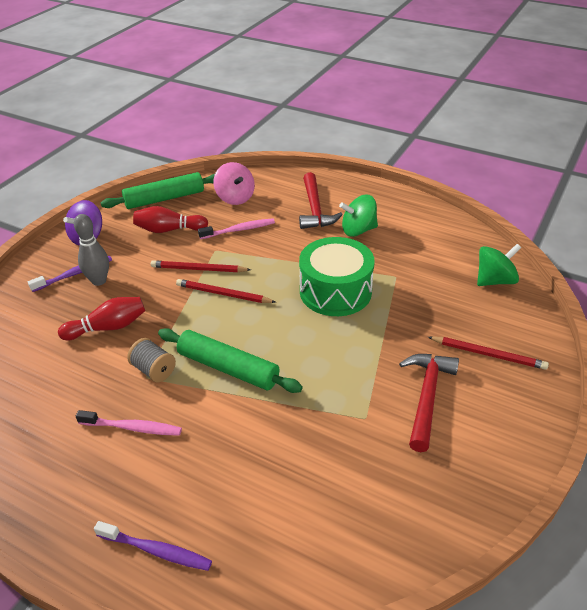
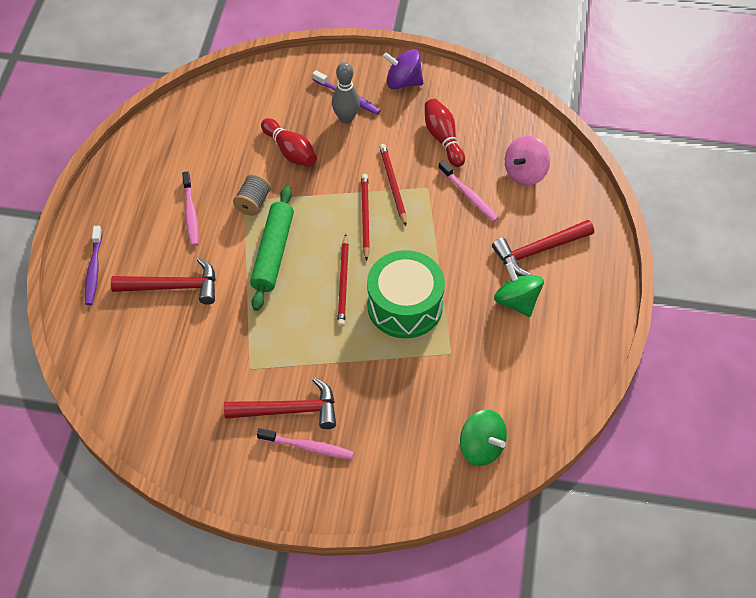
camera: 70 degrees right, 15 degrees up
green rolling pin [101,172,215,209] -> none
red pencil [428,336,549,370] -> red pencil moved to [337,234,349,327]
none -> red hammer [111,258,216,305]
none -> pink toothbrush [257,428,354,459]

